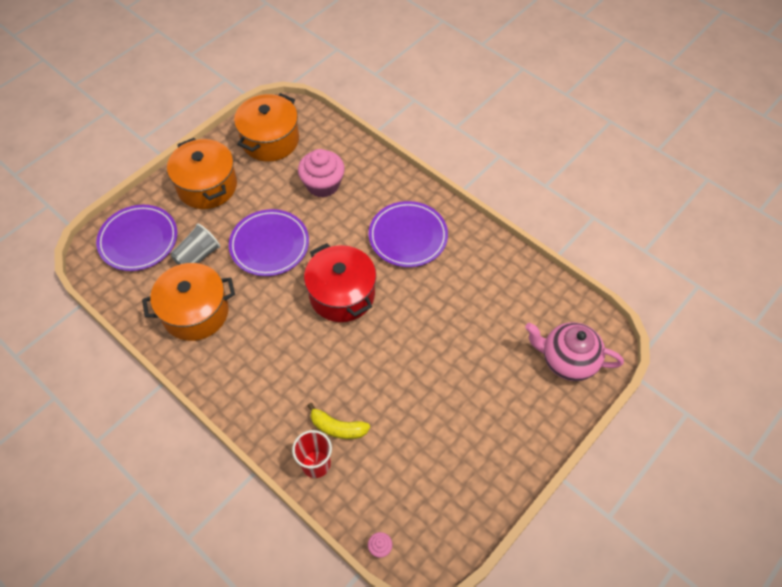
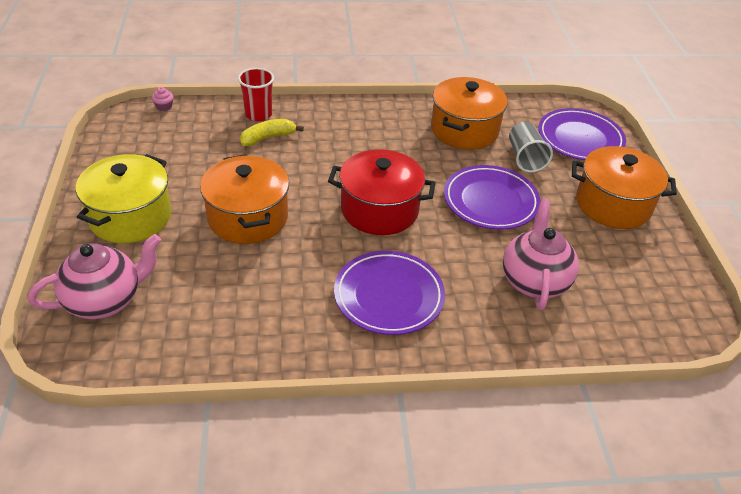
camera: 130 degrees right, 15 degrees down
orange pot [234,93,299,162] -> orange pot moved to [200,155,289,244]
pink cupcake [298,149,345,198] -> pink teapot [503,199,579,310]
none -> yellow pot [76,154,171,243]

